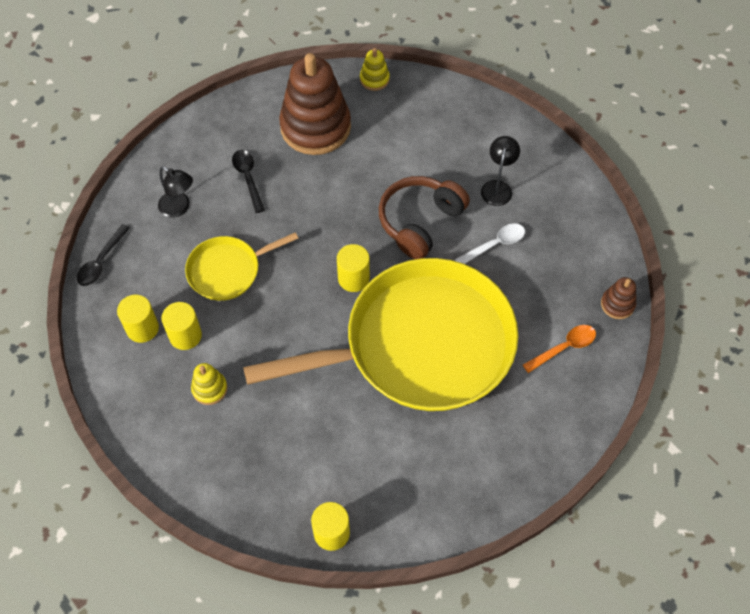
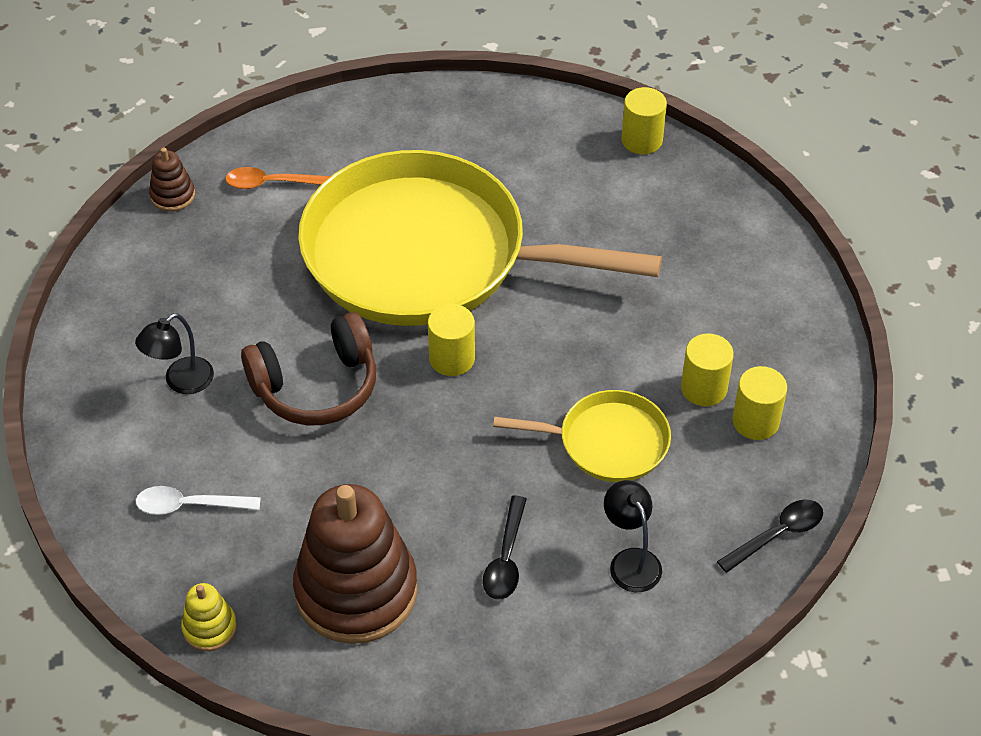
camera: 150 degrees left, 10 degrees down
yellow stacking toy [191,363,227,405] -> none
white spoon [455,223,525,264] -> white spoon moved to [135,486,261,515]

